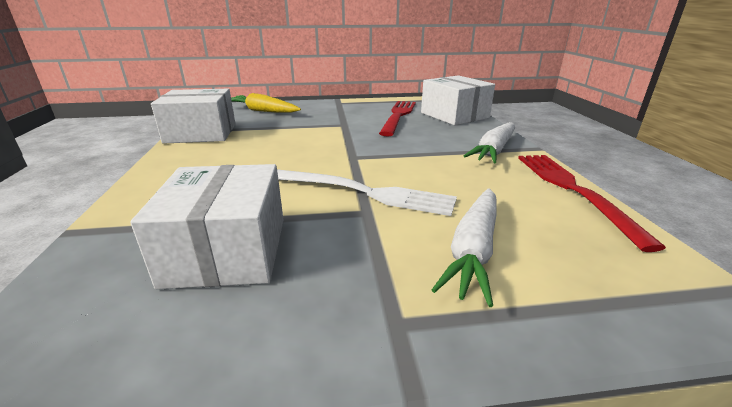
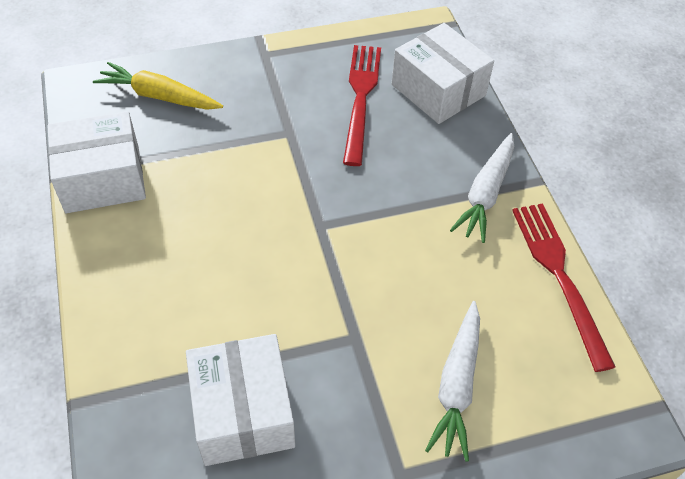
camera: 10 degrees left, 25 degrees up
white fork [277,170,457,216] -> none

